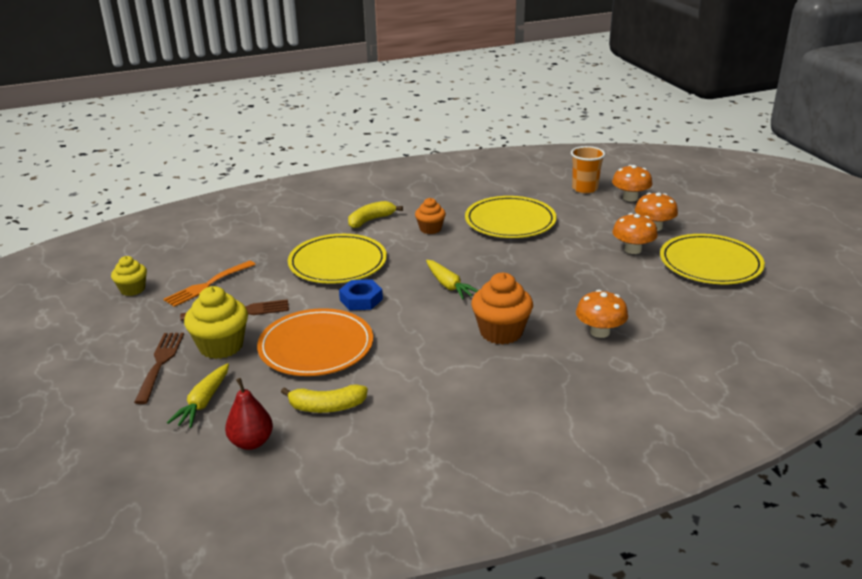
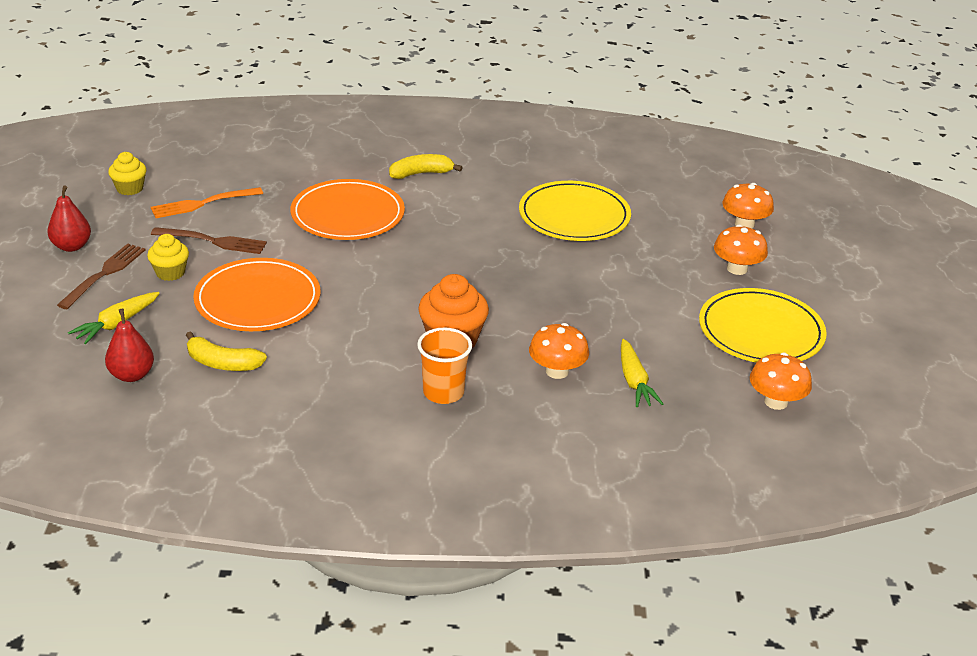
camera: 20 degrees right, 5 degrees up
yellow cupcake [184,286,248,359] -> yellow cupcake [147,234,189,281], size x0.62
yellow plate [288,234,387,284] -> orange plate [290,179,405,240]
blue nut [339,279,383,310] -> none
orange cupcake [415,198,446,234] -> none
yellow carrot [426,260,478,300] -> yellow carrot moved to [621,339,663,407]
orange cup [571,146,605,193] -> orange cup moved to [417,328,472,404]
orange mushroom [612,213,658,254] -> orange mushroom moved to [750,353,812,410]
none -> red pear [47,185,91,252]

